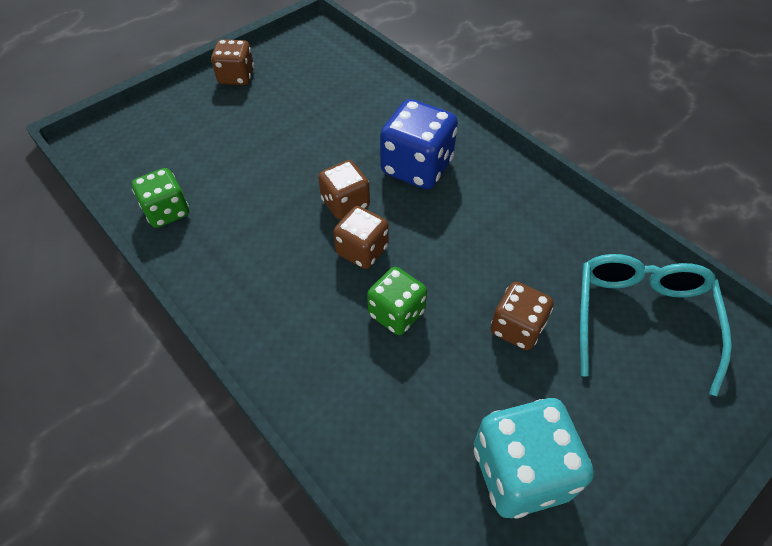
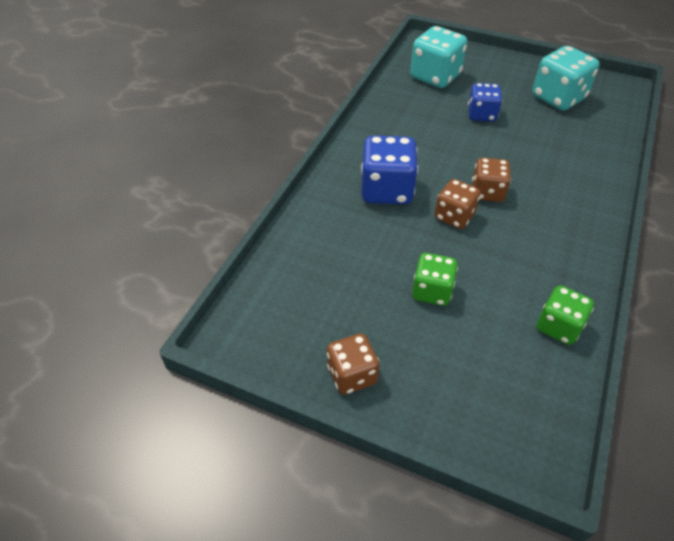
camera: 115 degrees left, 5 degrees down
green dice [367,267,427,335] -> green dice moved to [412,253,458,306]
brown dice [490,282,554,350] -> blue dice [468,83,502,122]
turquoise glasses [580,254,732,396] -> turquoise dice [410,26,467,88]

